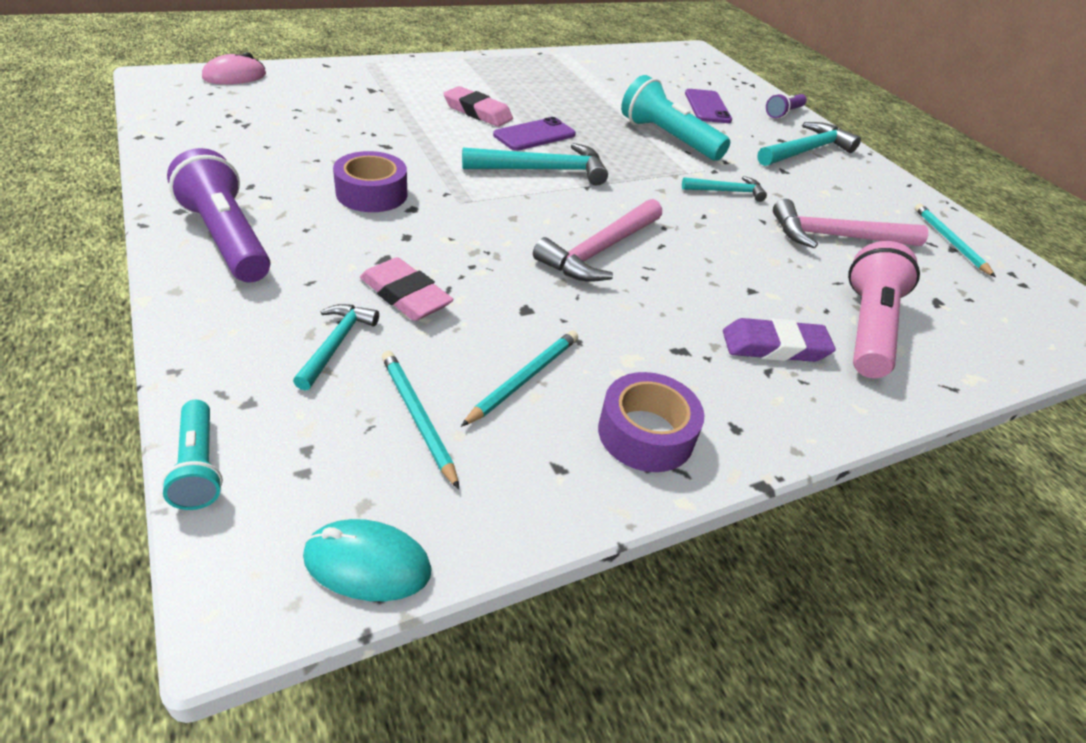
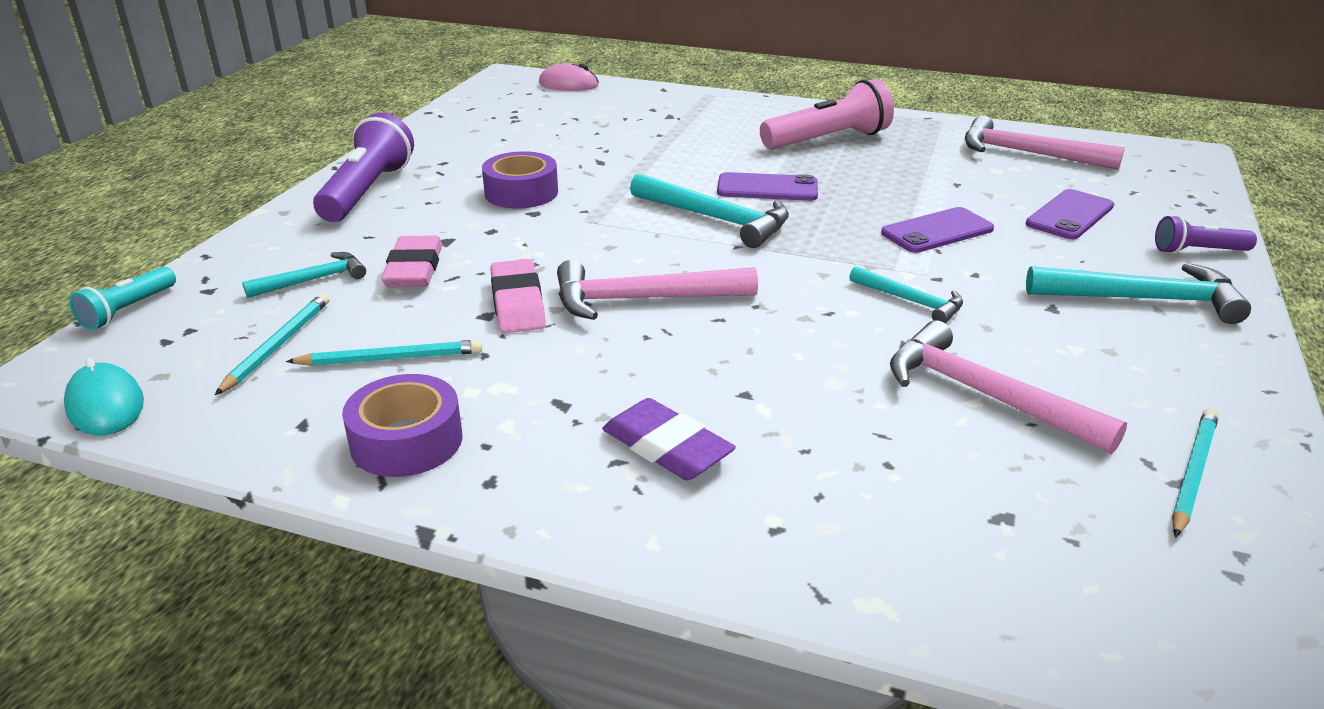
camera: 50 degrees right, 10 degrees down
pink eraser [443,86,513,127] -> pink eraser moved to [490,259,546,333]
turquoise flashlight [621,75,730,161] -> purple phone [881,207,994,253]
pink flashlight [848,241,920,378] -> pink flashlight moved to [760,79,894,149]
none -> pink hammer [965,115,1125,170]

